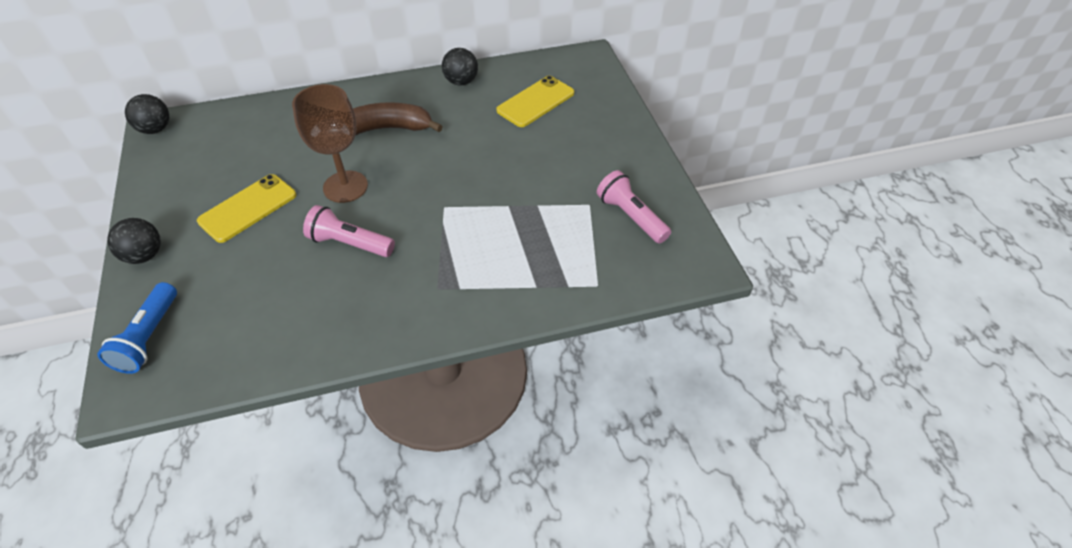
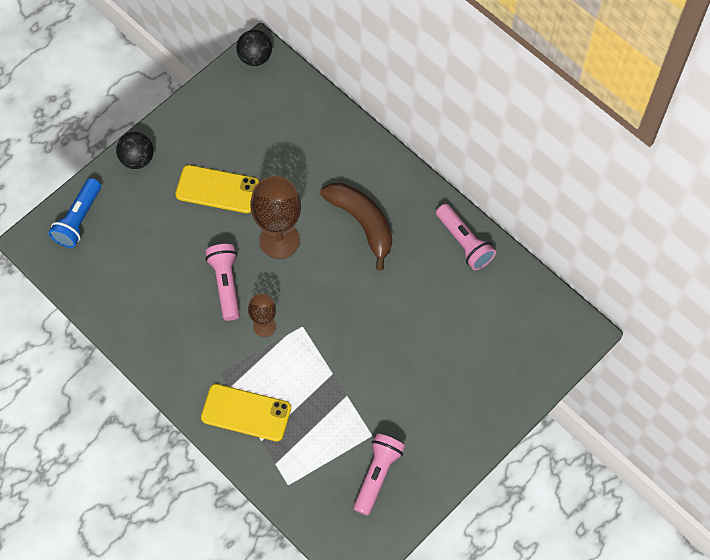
camera: 60 degrees right, 15 degrees up
blue flashlight [97,282,177,374] -> blue flashlight turned 45 degrees counterclockwise [49,178,101,248]
black ball [442,48,478,85] -> pink flashlight [436,204,496,270]
yellow phone [496,76,574,127] -> yellow phone moved to [201,384,291,441]
none -> brown goblet [248,294,276,337]

